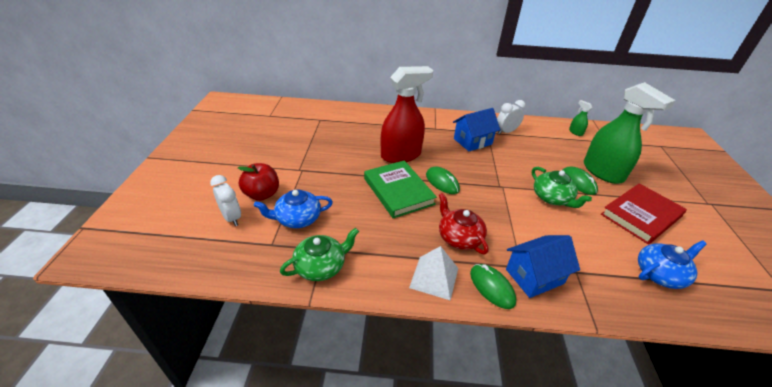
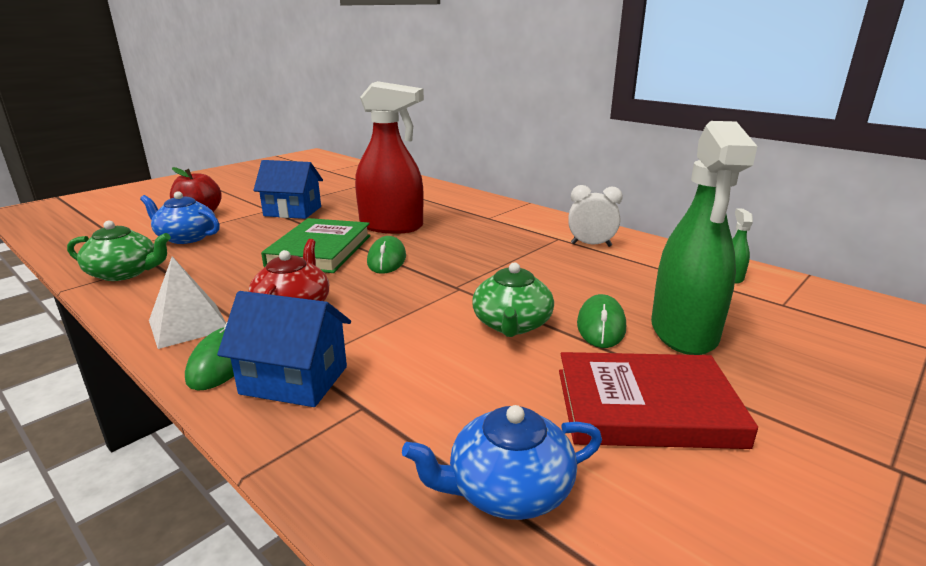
camera: 40 degrees right, 15 degrees down
white clock [210,175,241,226] -> none
blue house [453,108,500,151] -> blue house moved to [253,160,323,219]
blue teapot [638,240,707,289] -> blue teapot turned 150 degrees clockwise [402,405,602,520]

